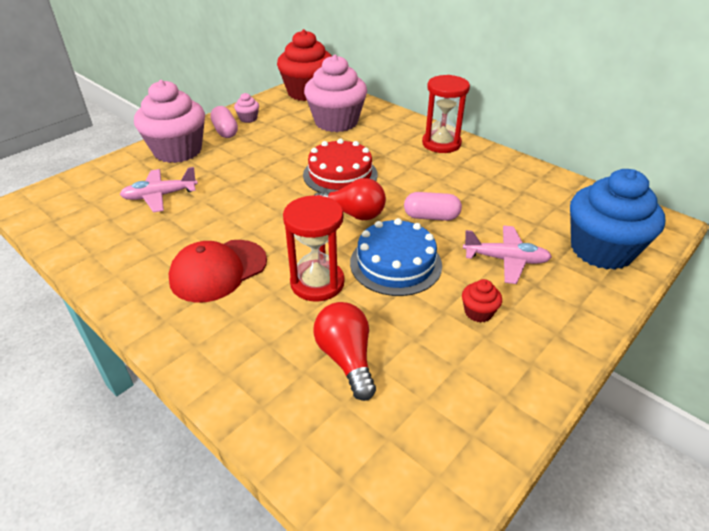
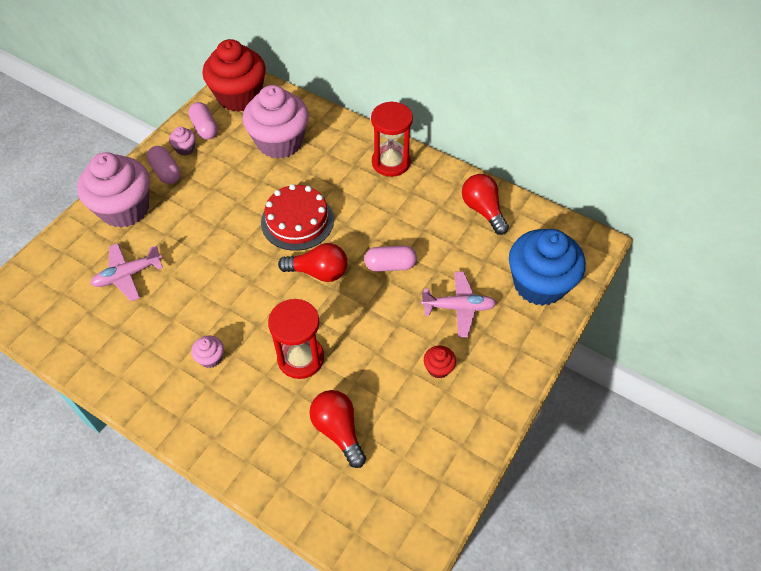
camera: 10 degrees left, 15 degrees up
red cap [169,240,267,303] -> pink cupcake [191,335,224,368]
blue cake [350,218,442,296] -> none
none -> pink capsule [188,102,218,140]
none -> red light bulb [462,174,509,235]

